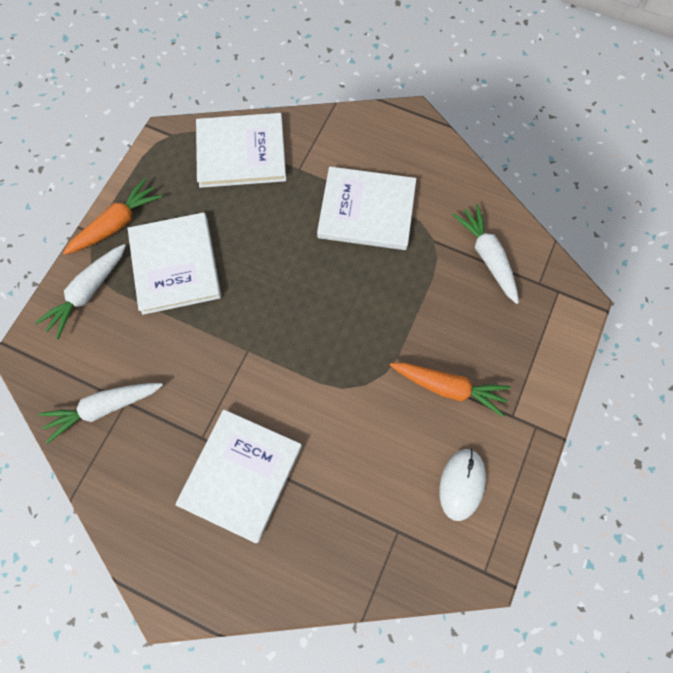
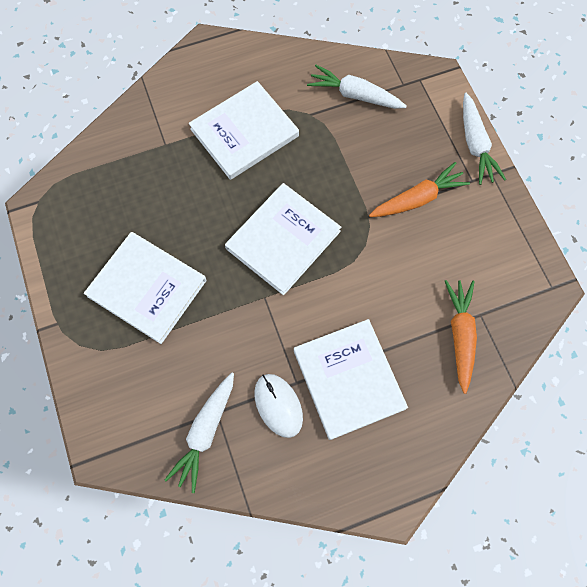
camera: 45 degrees left, 0 degrees up
white carrot [35,244,126,339] -> white carrot moved to [463,93,506,185]
orange carrot [63,178,162,255] -> orange carrot moved to [445,280,477,394]
white book [196,113,286,188] -> white book moved to [225,183,341,295]
white mouse [439,449,486,521] -> white mouse moved to [254,374,303,438]

